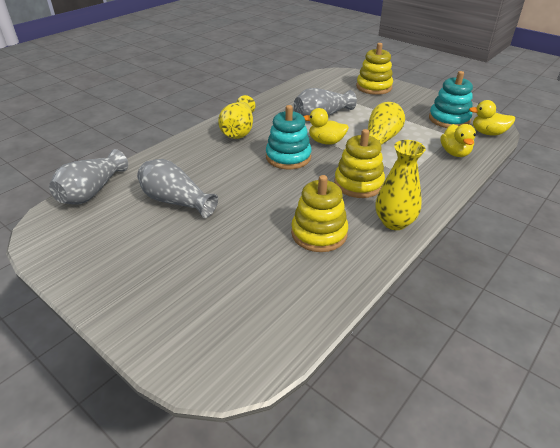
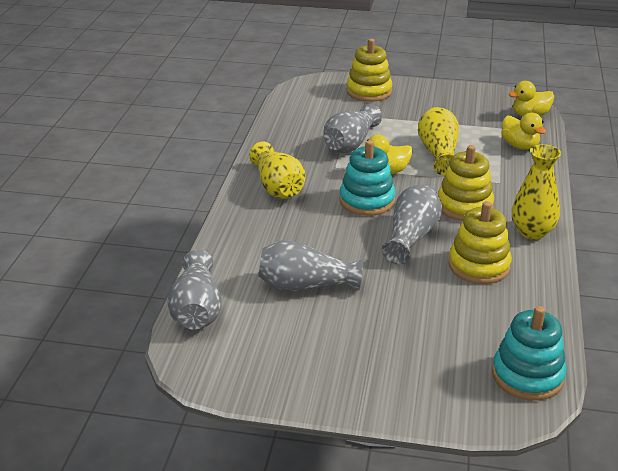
camera: 30 degrees left, 5 degrees down
turquoise stacking toy [429,71,473,128] -> turquoise stacking toy moved to [492,306,567,401]
none -> grey vase [382,184,442,265]

